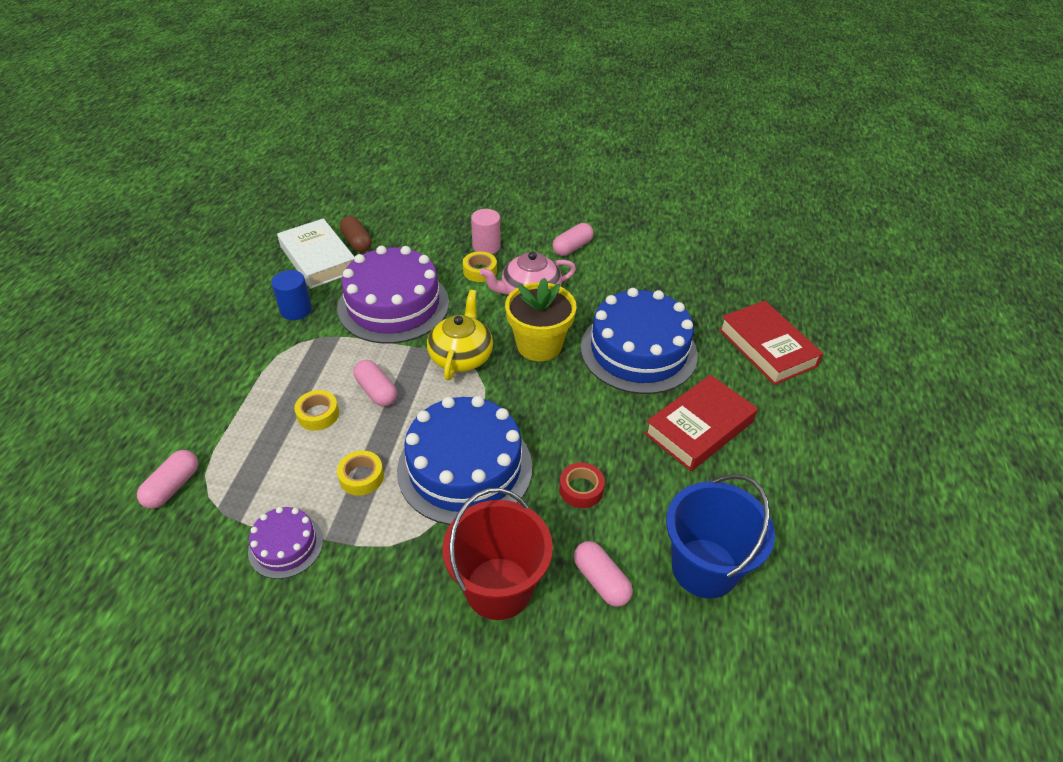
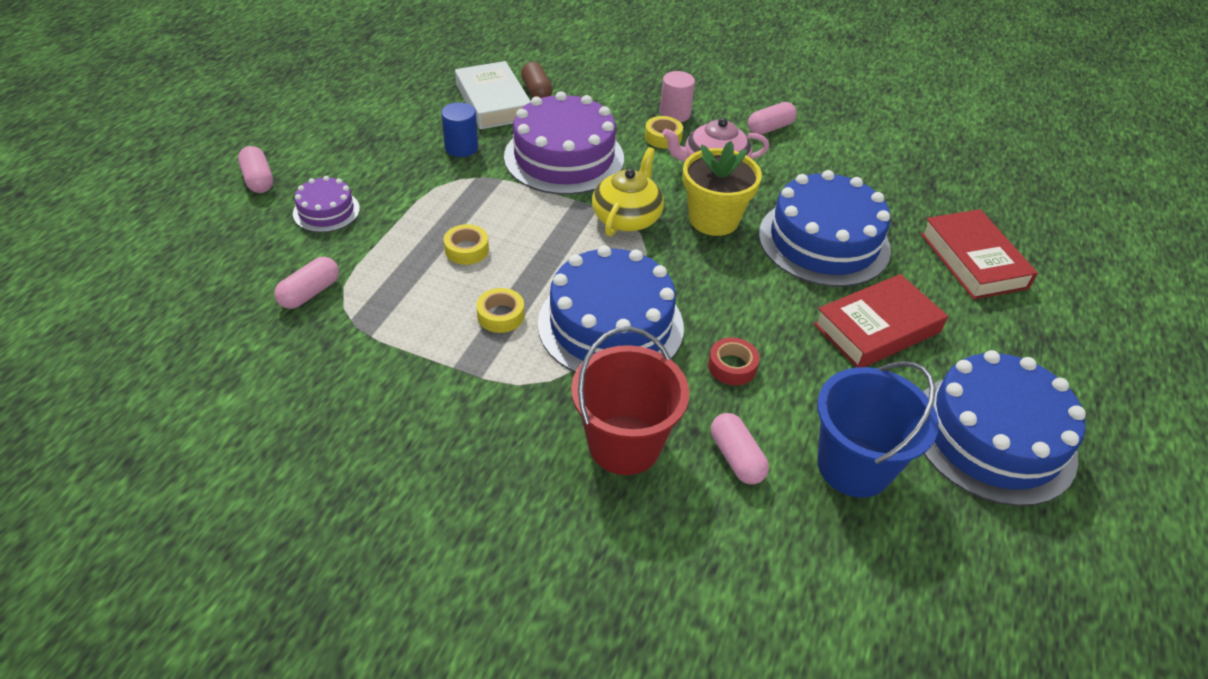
camera: 10 degrees right, 0 degrees up
purple cake [248,507,323,579] -> purple cake moved to [293,176,360,232]
pink capsule [353,360,397,407] -> pink capsule moved to [238,146,273,193]
none -> blue cake [923,350,1086,506]

